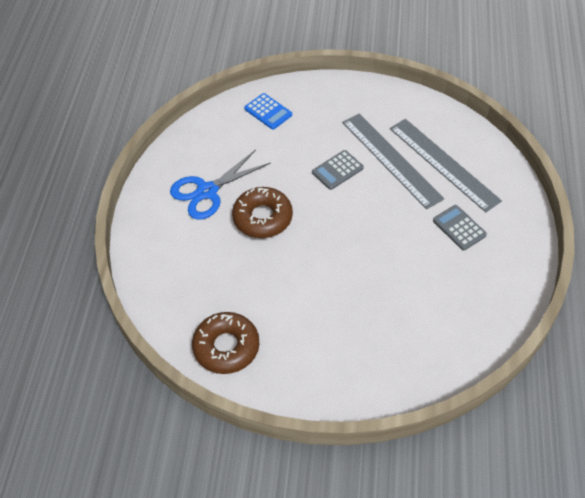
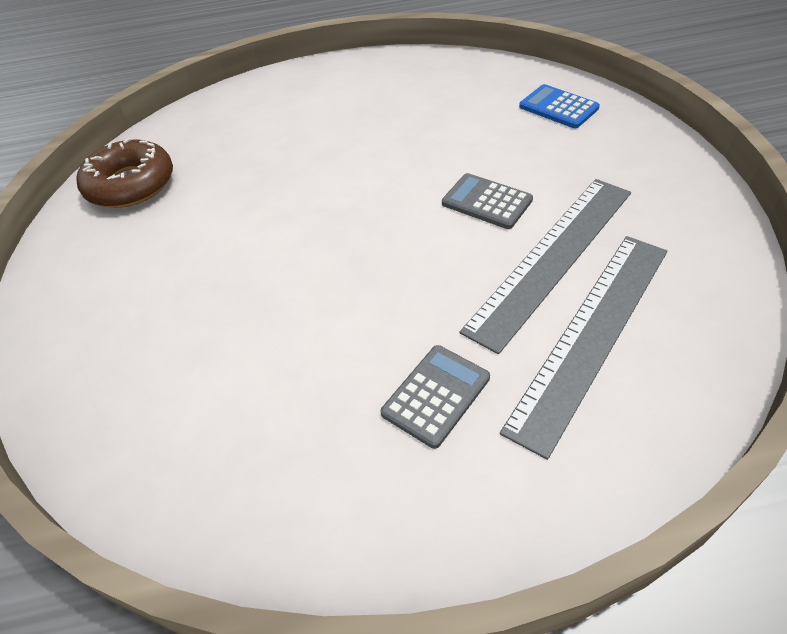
camera: 75 degrees right, 5 degrees down
blue scissors [170,150,270,220] -> none
brown donut [232,187,293,238] -> none
blue calculator [244,93,292,129] -> blue calculator turned 105 degrees clockwise [519,84,600,128]

